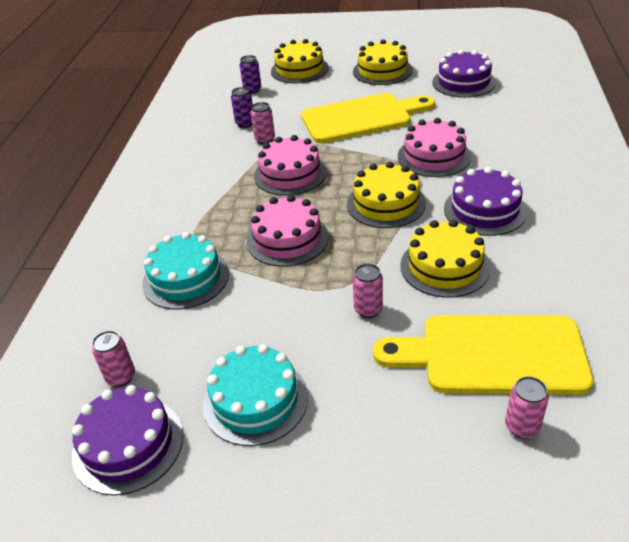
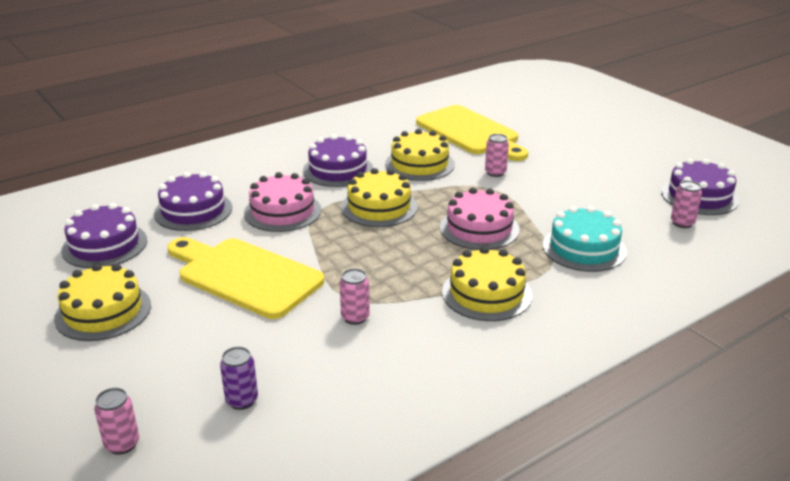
camera: 135 degrees left, 10 degrees down
turquoise cake [203,344,308,446] -> none
purple can [231,87,253,128] -> none
pink cake [254,135,327,196] -> none
yellow cake [271,39,329,83] -> yellow cake moved to [442,246,532,321]
pink can [505,376,549,439] -> pink can moved to [94,388,139,455]
none -> purple cake [154,172,232,231]

